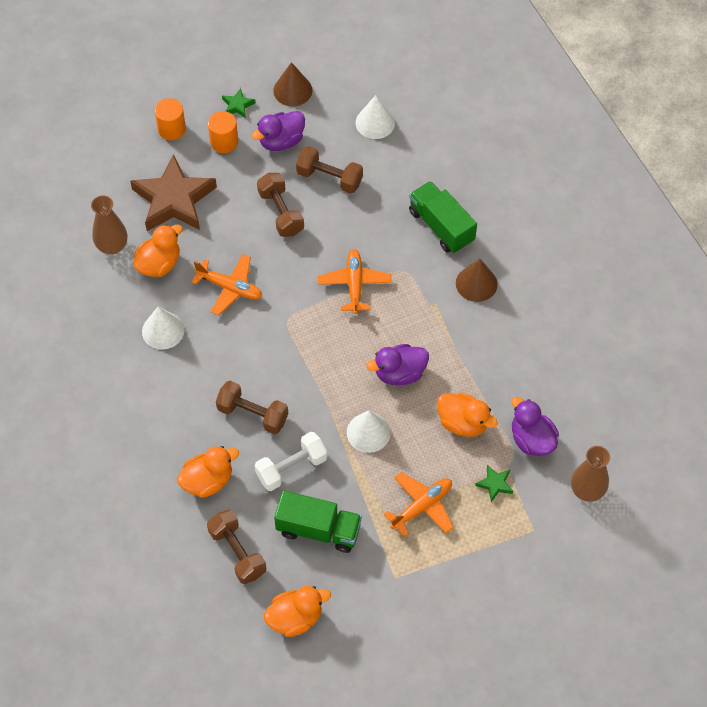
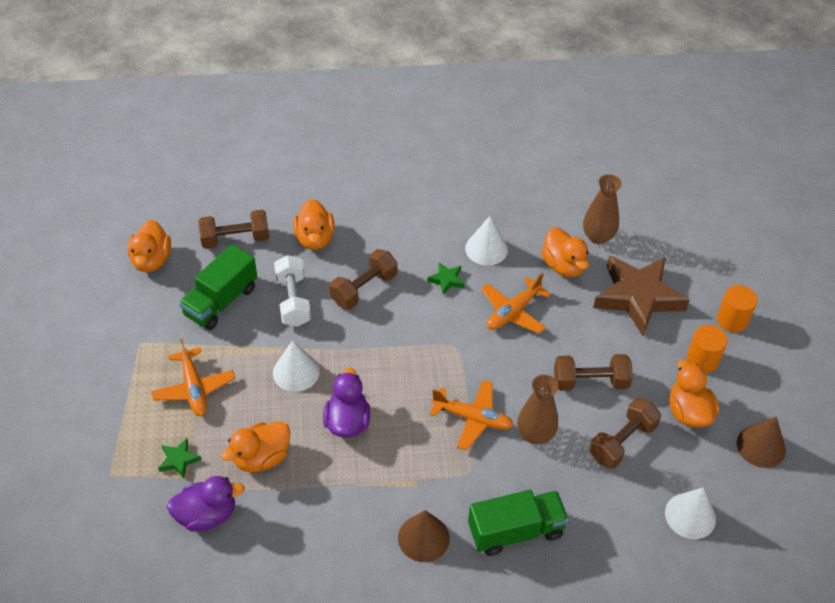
camera: 110 degrees right, 10 degrees down
green star [222,88,255,118] -> green star moved to [427,262,465,295]
purple duck [252,111,305,151] -> orange duck [670,359,719,428]
brown vase [571,446,610,502] -> brown vase moved to [517,375,558,445]

